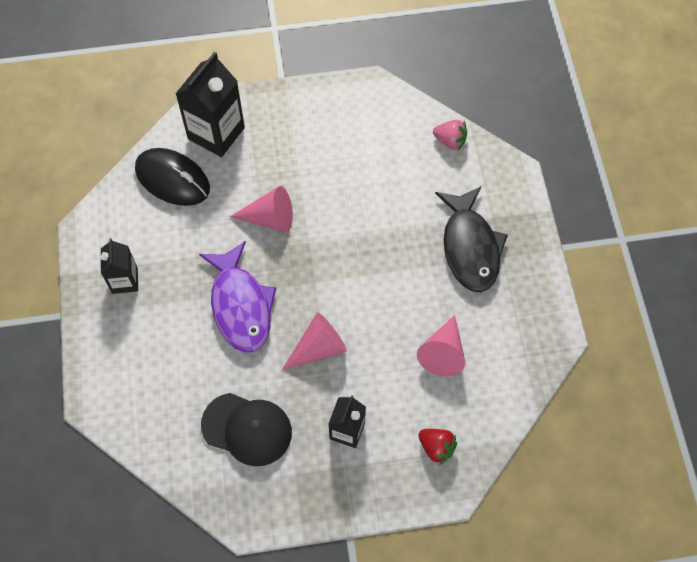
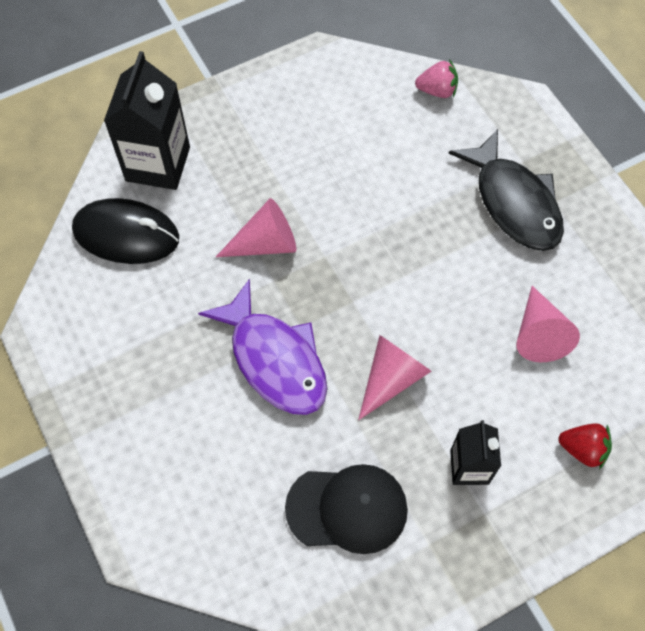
camera: 20 degrees left, 0 degrees up
black carton [101,238,138,294] -> none

